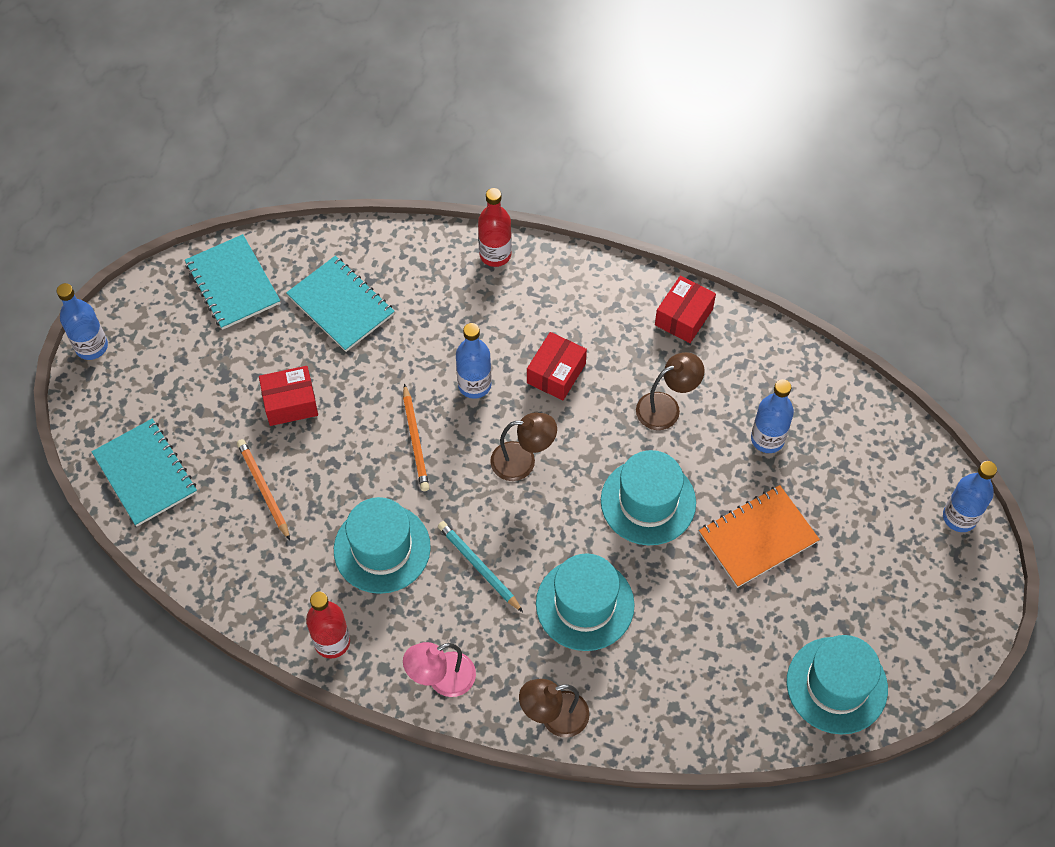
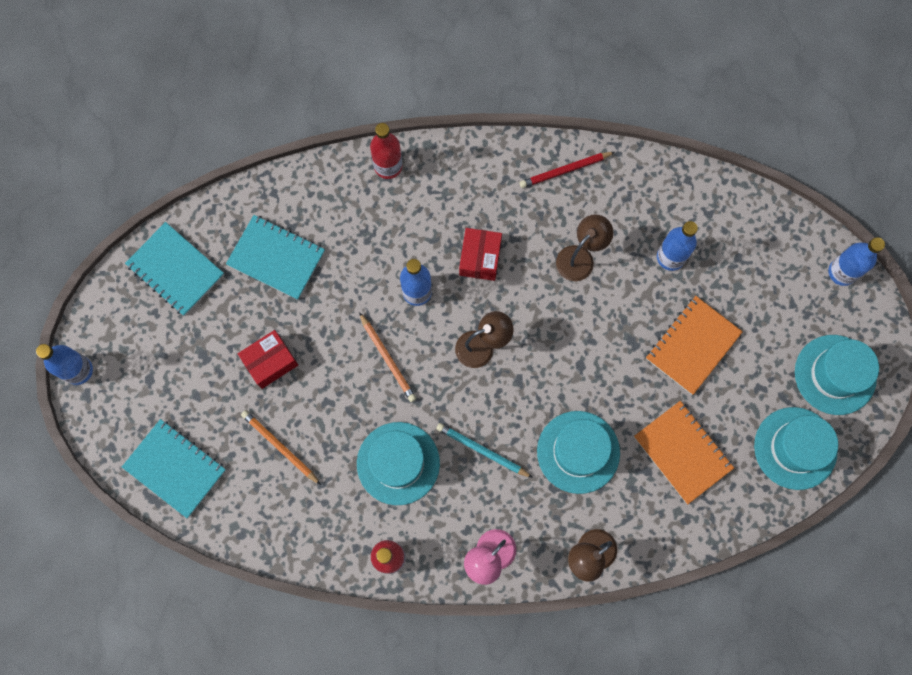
camera: 20 degrees left, 15 degrees up
turquoise hat [601,450,696,545] -> turquoise hat moved to [795,335,879,415]
red box [655,276,716,343] -> red pencil [519,152,615,188]
none -> orange notebook [634,401,734,504]

